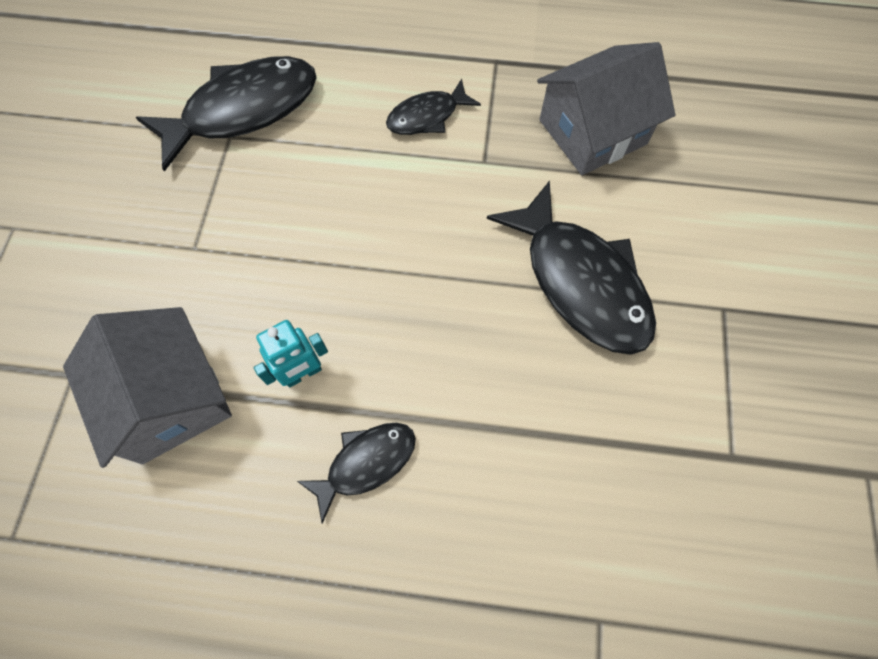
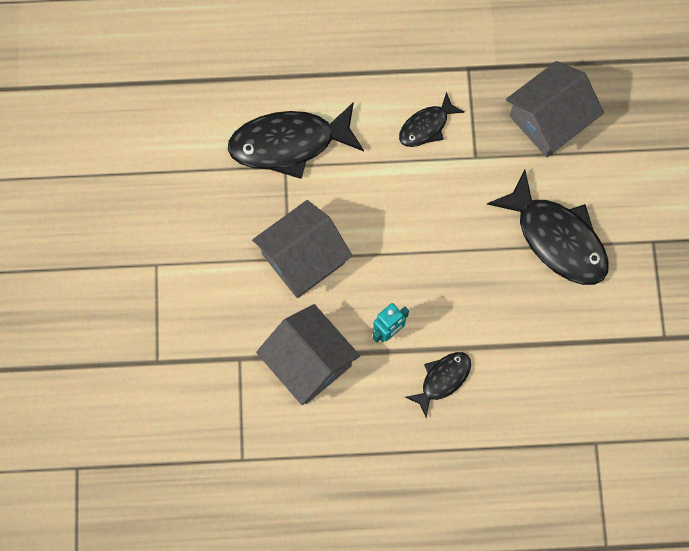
camera: 10 degrees left, 5 degrees up
black fish [136,56,317,172] -> black fish turned 150 degrees counterclockwise [228,102,364,179]
none -> grey house [252,200,353,298]

